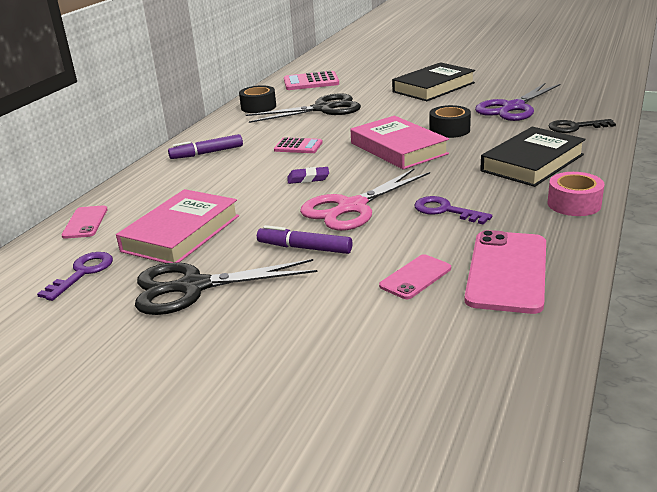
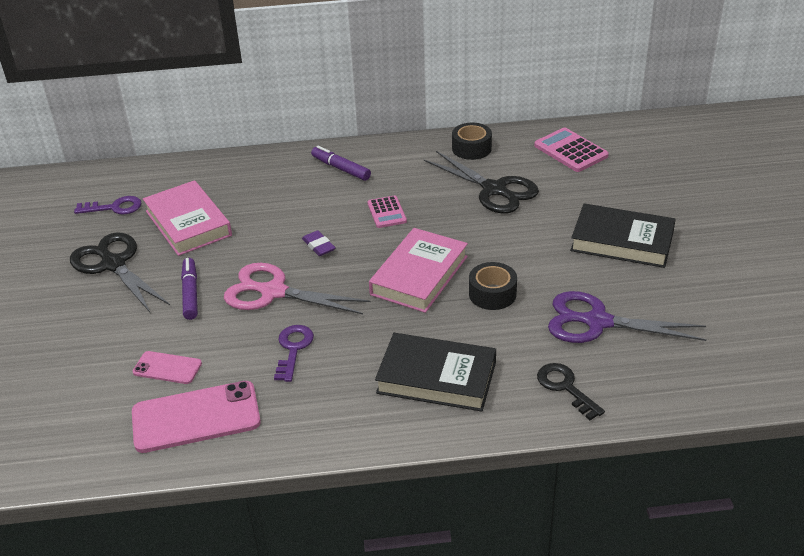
camera: 60 degrees right, 10 degrees up
pink phone [62,205,108,239] -> none
pink book [116,189,239,263] -> pink book turned 60 degrees clockwise [143,180,232,256]
pink tape [548,172,604,216] -> none

